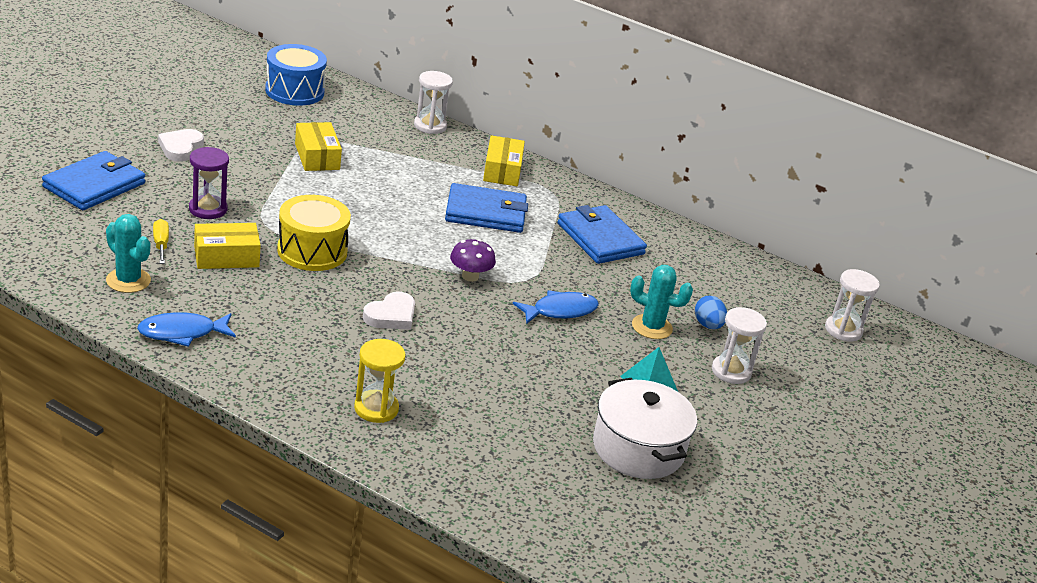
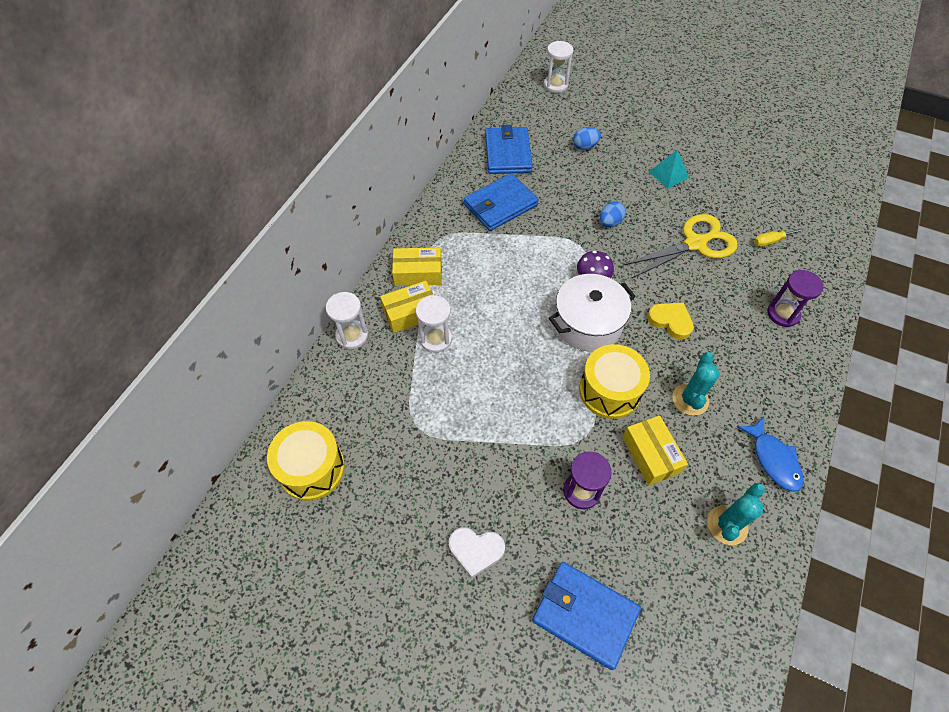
camera: 90 degrees left, 25 degrees up
yellow screwdriver [153,219,169,264] -> yellow screwdriver moved to [754,228,805,247]
blue drum [265,44,327,106] -> yellow drum [267,421,345,501]
yellow box [295,122,342,171] -> yellow box moved to [380,281,433,333]
yellow hourglass [354,339,406,423] -> purple hourglass [767,270,824,327]
white heart [363,292,415,330] -> yellow heart [647,302,694,340]
blue wallet [445,183,528,233] -> blue wallet moved to [485,125,533,174]
blue fish [513,290,599,324] -> blue egg [599,202,626,227]
white pot [593,378,697,479] -> white pot moved to [549,274,636,351]
turquoise cactus [630,265,693,339] -> turquoise cactus moved to [673,352,720,416]
white hourglass [712,307,767,384] -> white hourglass moved to [416,295,452,353]
none -> yellow scissors [623,214,738,278]

